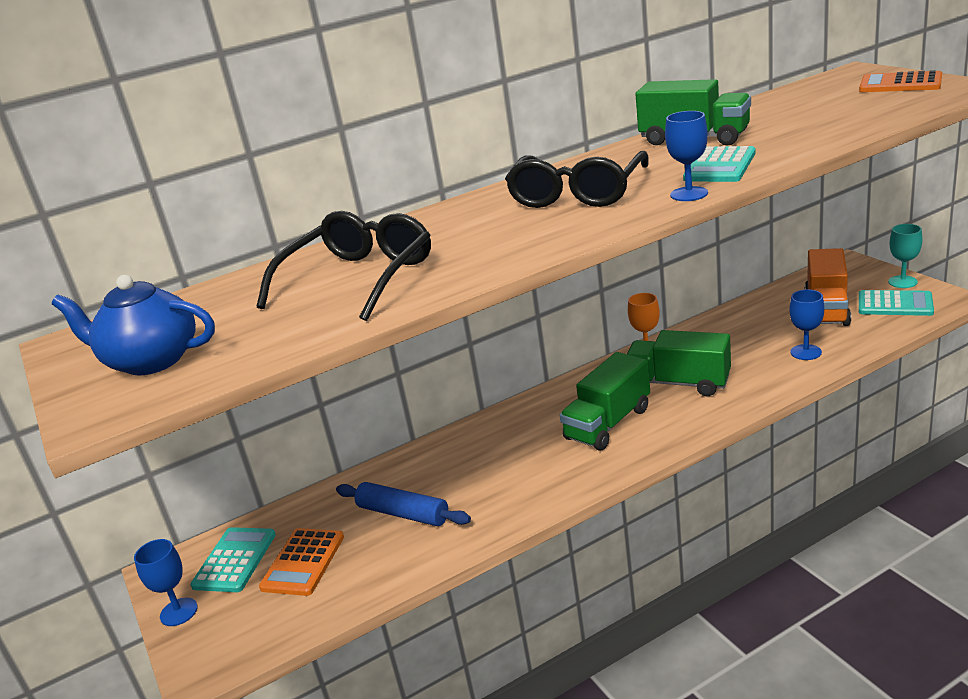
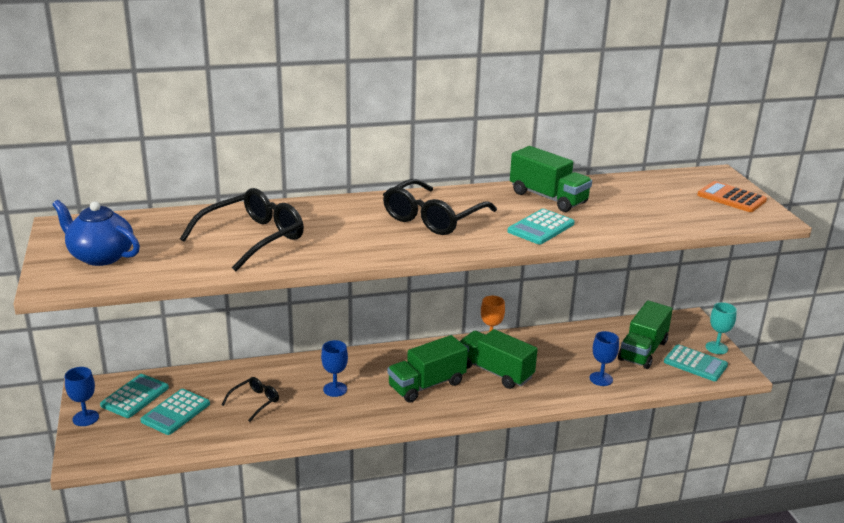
camera: 10 degrees right, 0 degrees up
orange calculator [259,528,344,596] -> turquoise calculator [140,389,210,435]
blue rolling pin [336,482,471,526] -> black glasses [221,377,279,422]
blue goblet [665,111,708,201] -> blue goblet moved to [321,340,348,397]
orange truck [805,248,851,326] -> green truck [618,300,673,369]

